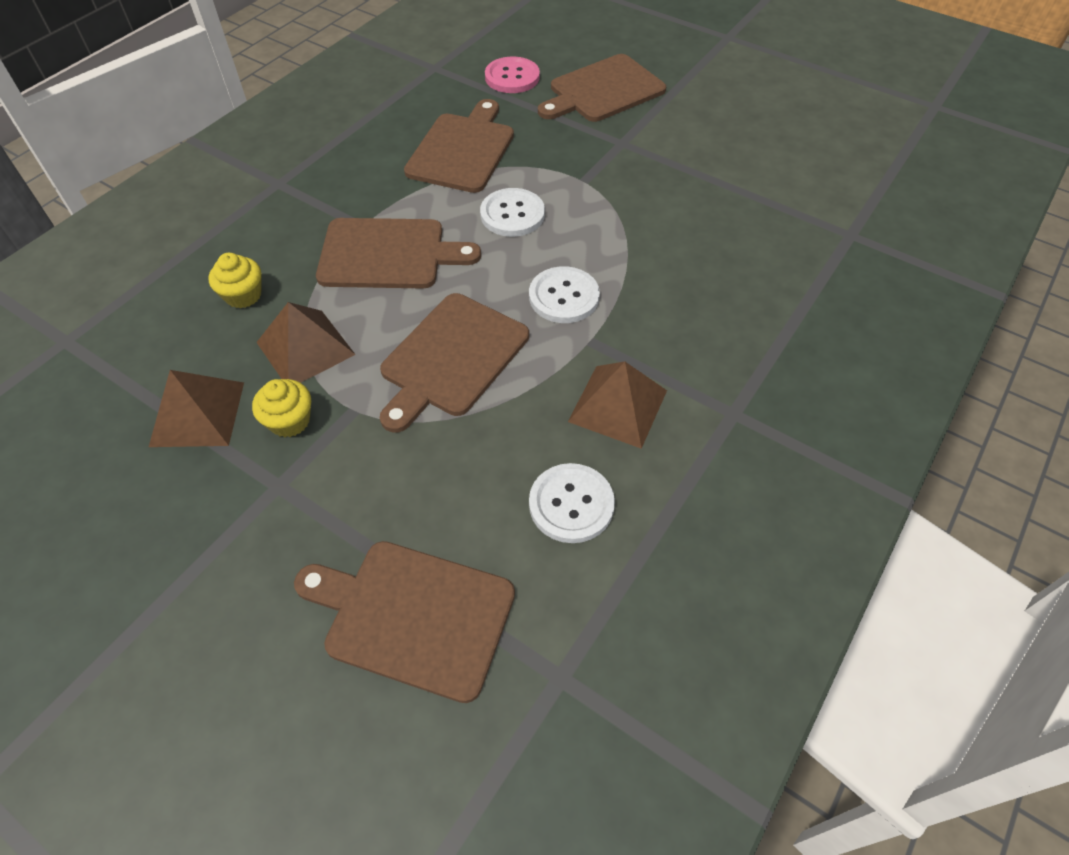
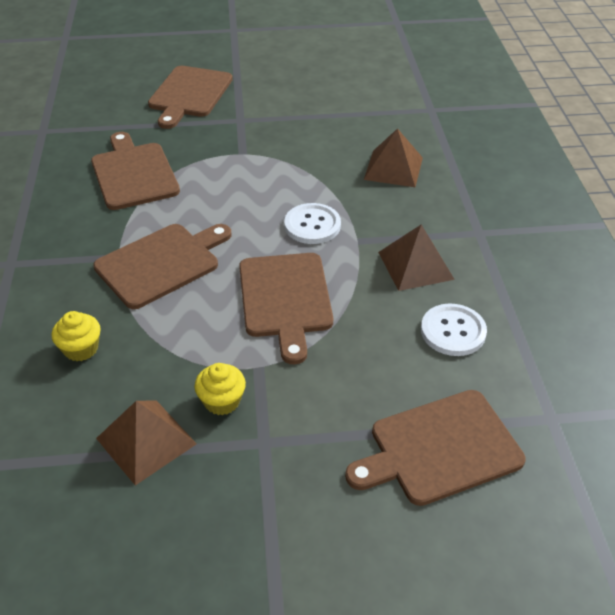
camera: 40 degrees left, 10 degrees down
brown pyramid [257,302,356,383] -> brown pyramid moved to [364,128,423,187]
white button [480,188,545,237] -> none
pink button [485,56,540,93] -> none

